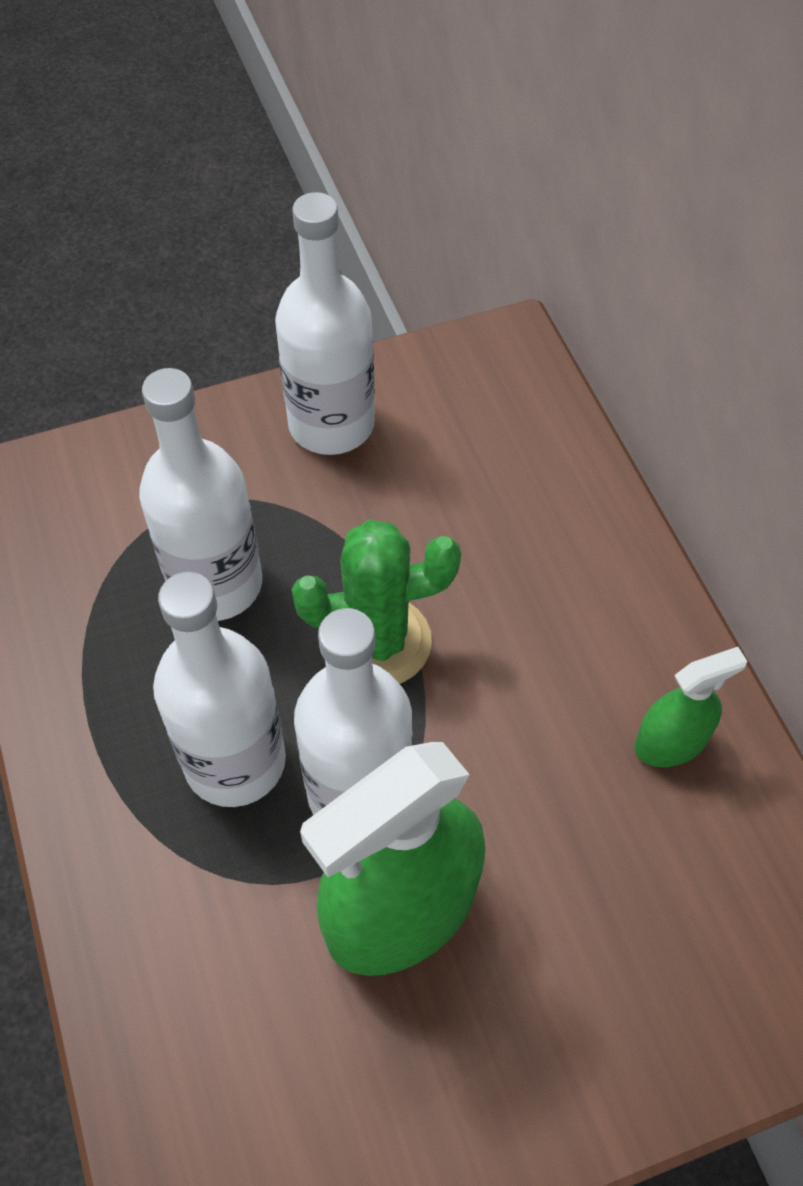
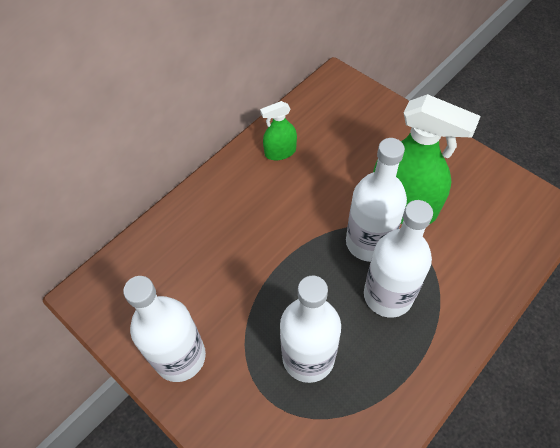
camera: 115 degrees left, 0 degrees up
green cactus [292,520,461,684] -> none
green spray bottle [635,647,747,767] -> green spray bottle turned 60 degrees counterclockwise [260,101,297,160]

